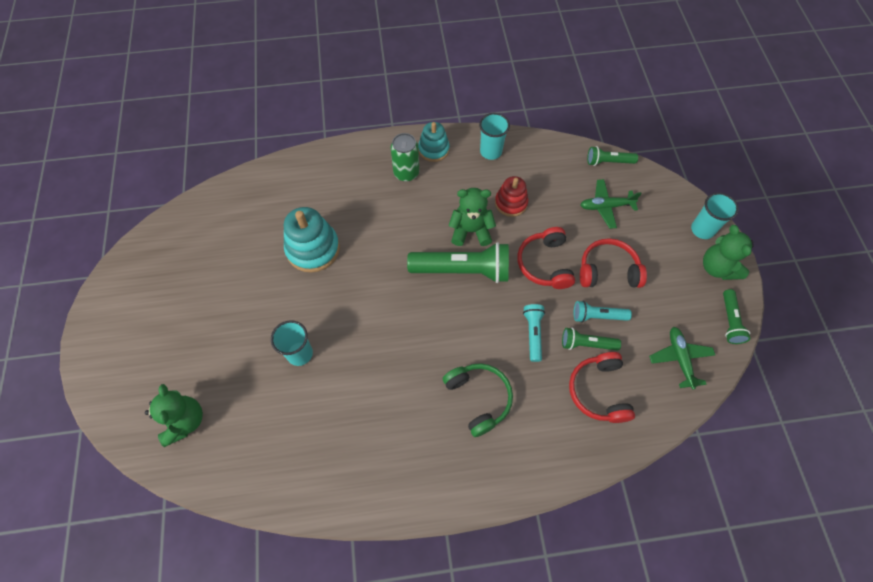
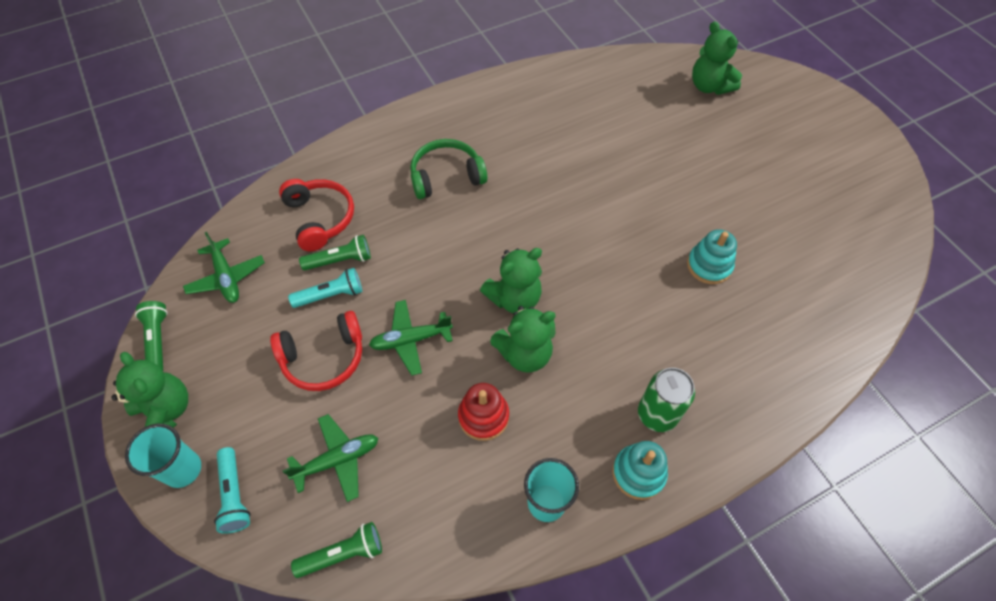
camera: 160 degrees right, 5 degrees down
turquoise cup [271,320,313,366] -> none
turquoise stacking toy [284,207,340,273] -> turquoise stacking toy [687,229,737,284], size x0.63
green flashlight [407,242,509,283] -> green teddy bear [480,248,542,313]
green headphones [443,363,513,437] -> green headphones turned 120 degrees clockwise [410,139,487,199]
red headphones [517,227,575,289] -> green plane [369,300,453,376]
turquoise flashlight [523,304,545,362] -> turquoise flashlight moved to [214,447,251,534]

